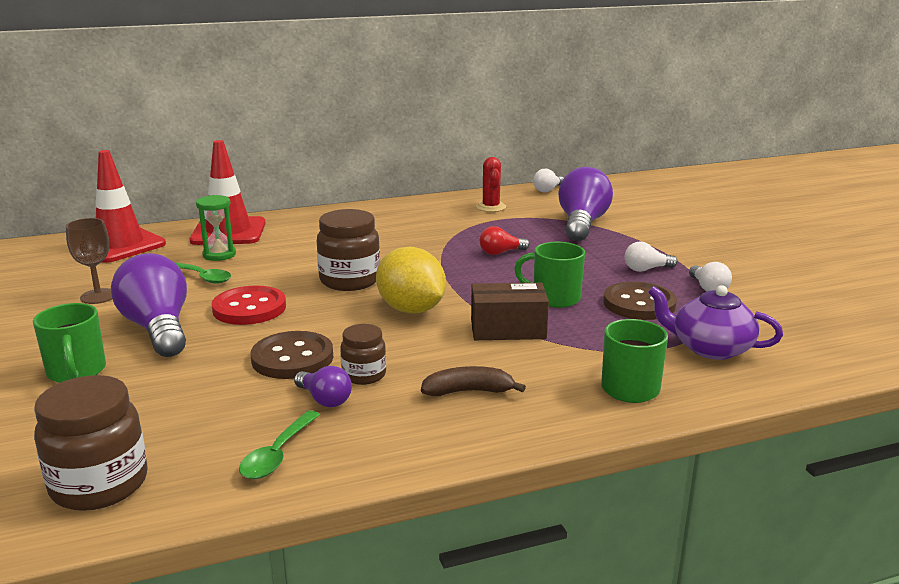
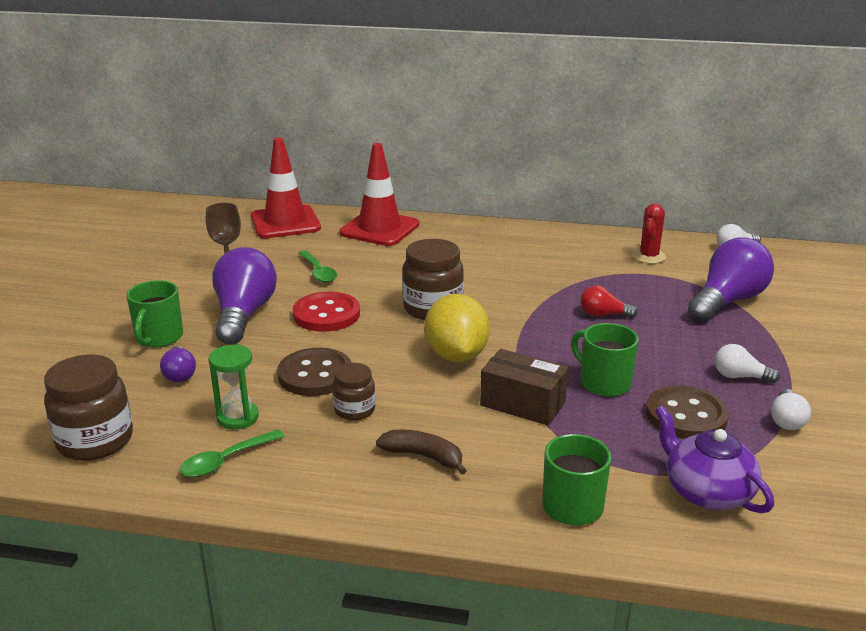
camera: 30 degrees right, 5 degrees up
green hourglass [196,195,236,261] -> green hourglass moved to [208,344,259,429]
purple light bulb [294,366,352,407] -> purple light bulb moved to [160,346,196,382]

